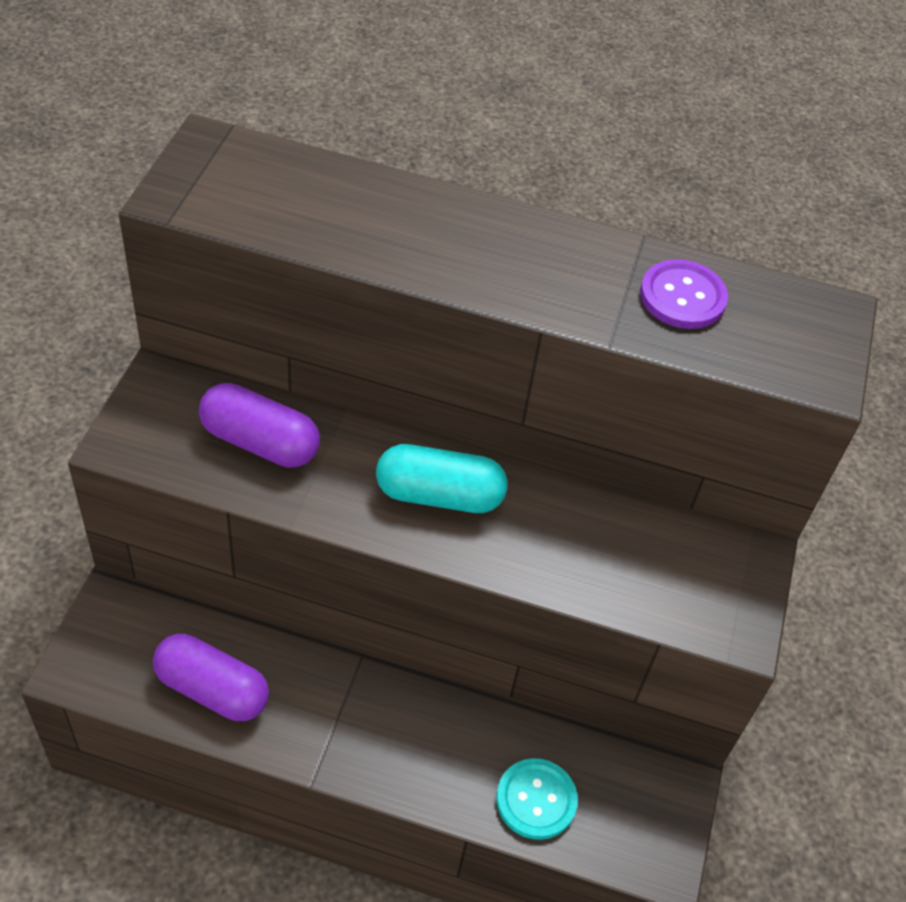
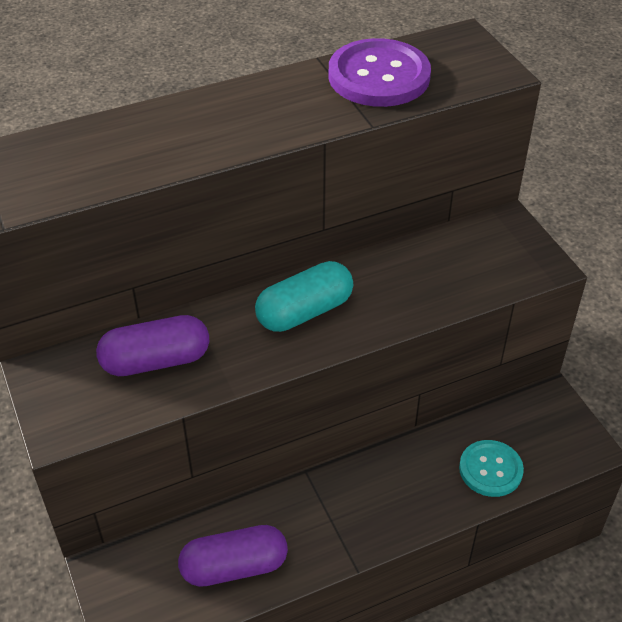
camera: 35 degrees left, 5 degrees down
purple button [640,259,728,329] -> purple button [328,38,431,107], size x1.55

